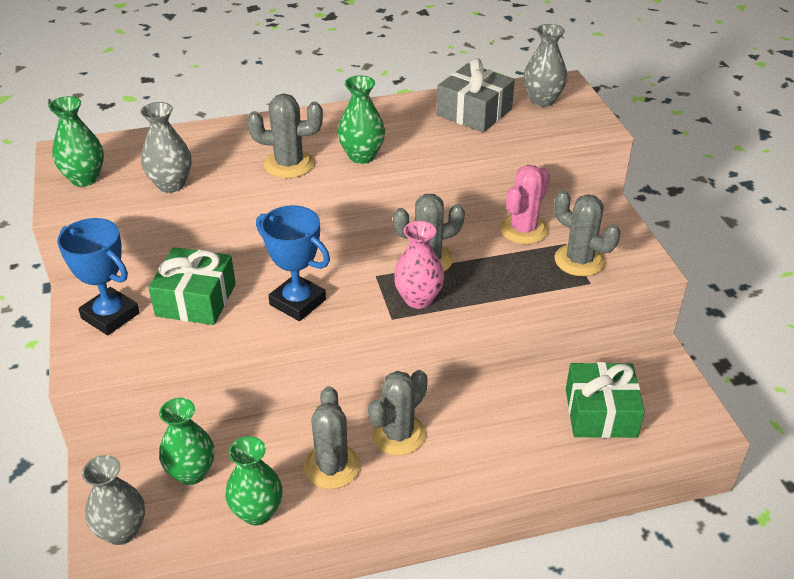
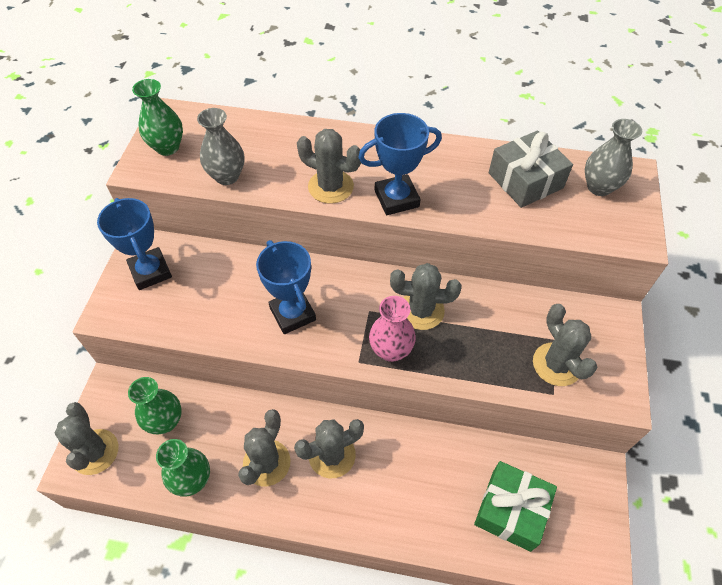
camera: 25 degrees right, 15 degrees up
grey vase [82,455,145,545] -> grey cactus [54,402,118,475]
green gift [148,247,236,325] -> none
green vase [338,75,385,164] -> blue trophy [358,113,442,215]
pink cactus [500,165,550,244] -> none

